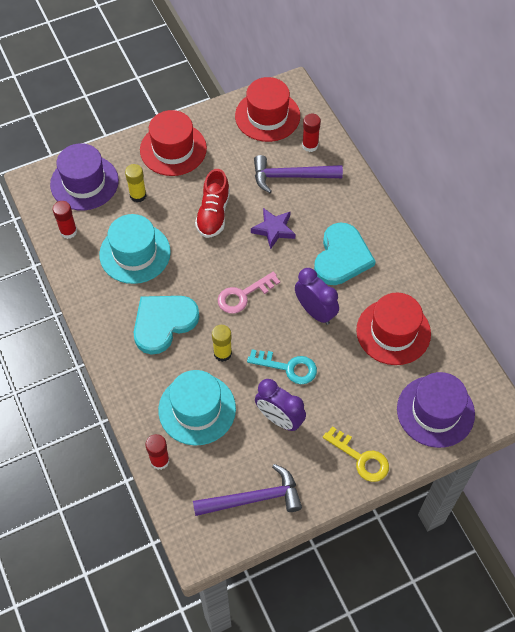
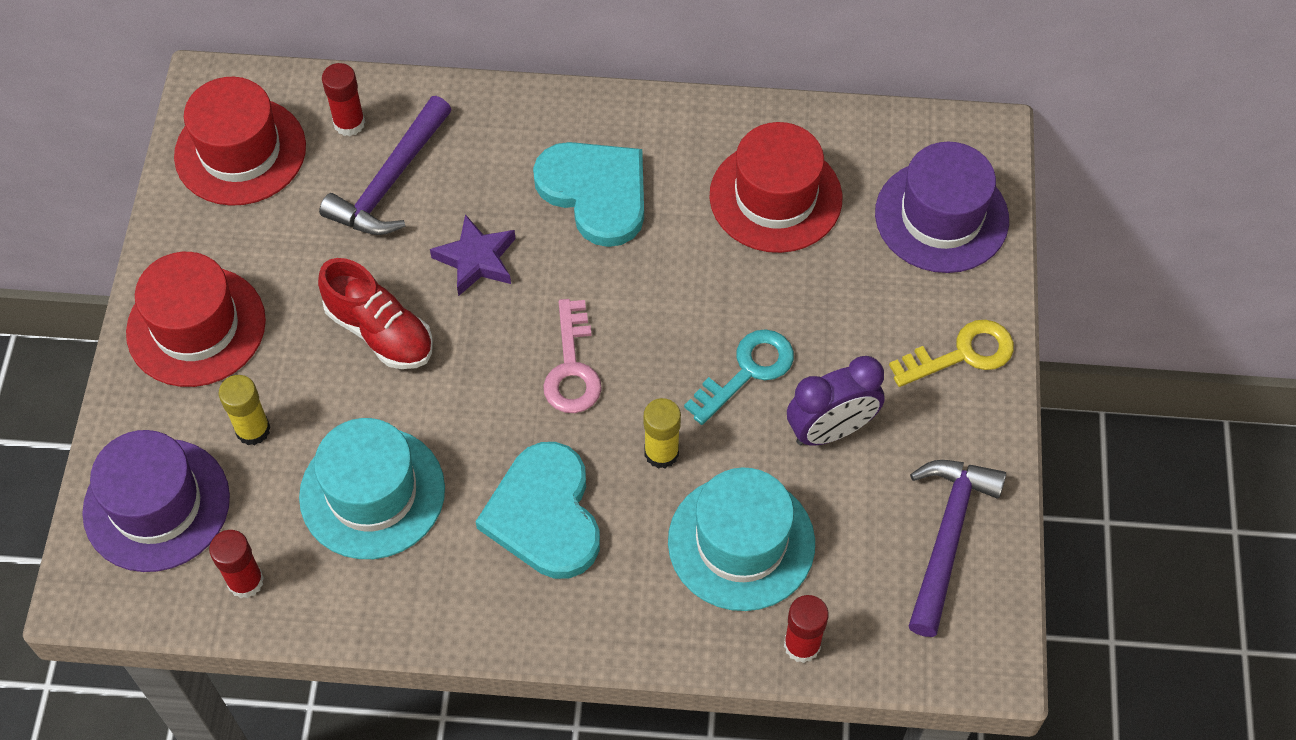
camera: 60 degrees left, 0 degrees up
purple clock [295,268,339,325] -> none

